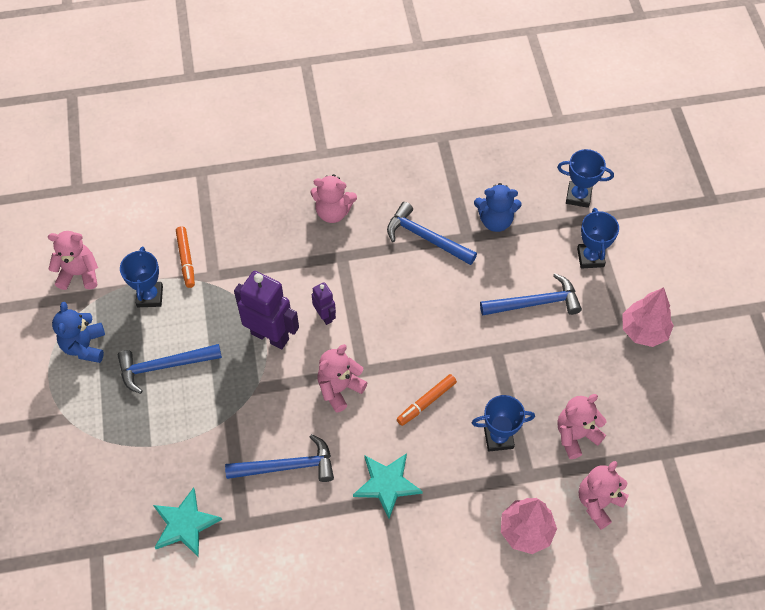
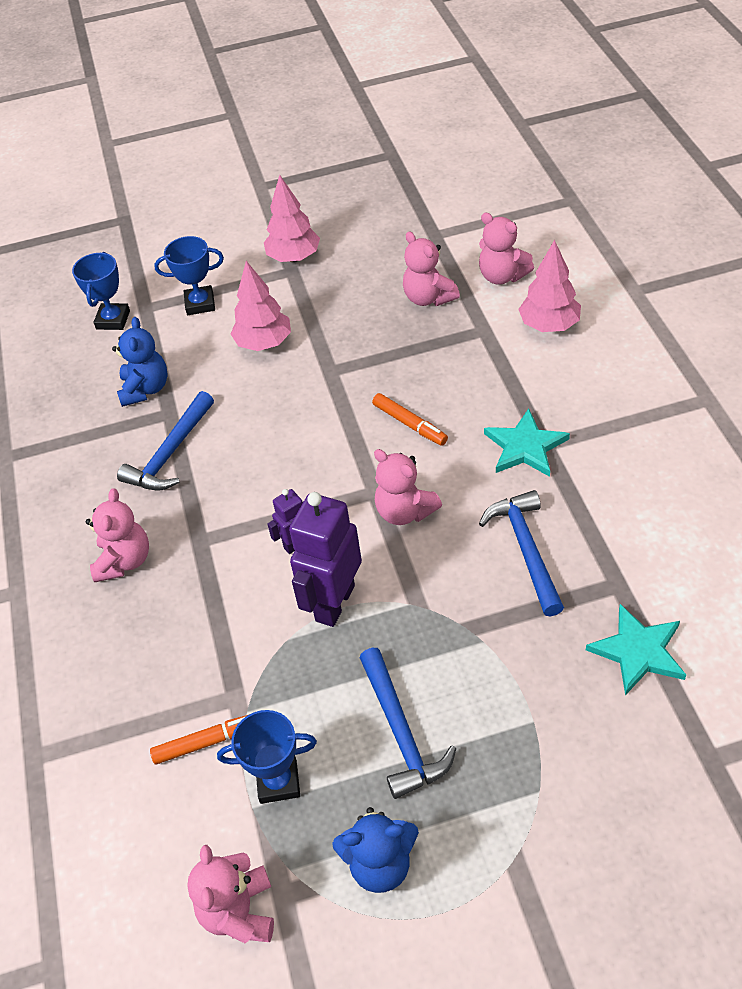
camera: 90 degrees left, 10 degrees down
blue trophy [472,395,535,452] -> none
blue hammer [480,273,582,316] -> pink tree [231,261,291,351]

